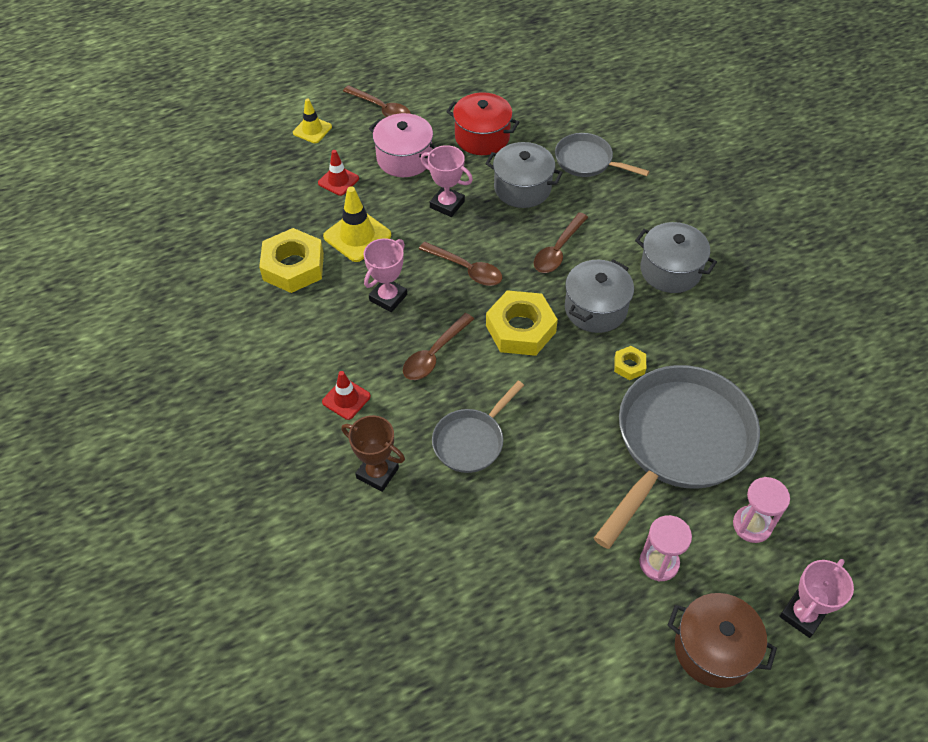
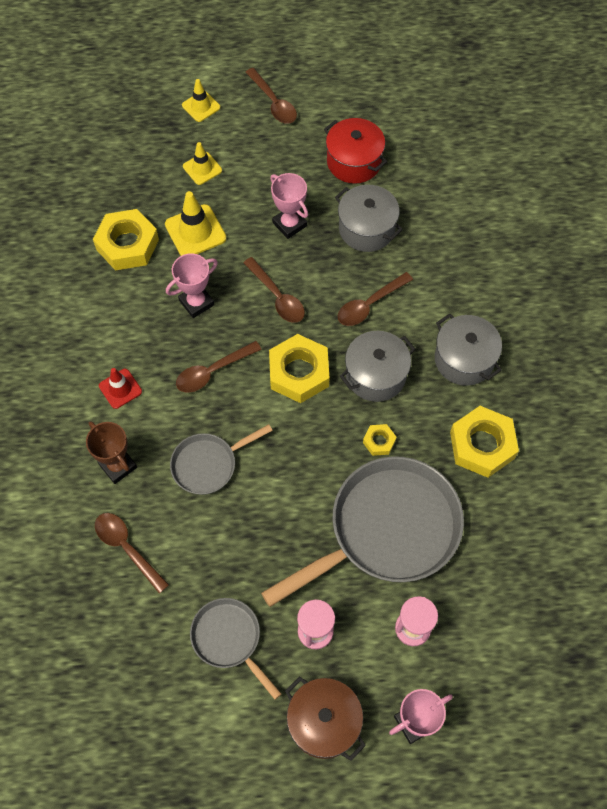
camera: 20 degrees right, 10 degrees up
red traffic cone [318,150,359,196] -> yellow traffic cone [183,142,222,185]
pink pot [369,113,436,177] -> none
grey pan [555,133,650,177] -> grey pan moved to [190,598,281,700]
none -> brown spoon [95,513,169,594]
none -> yellow nut [450,406,519,478]

